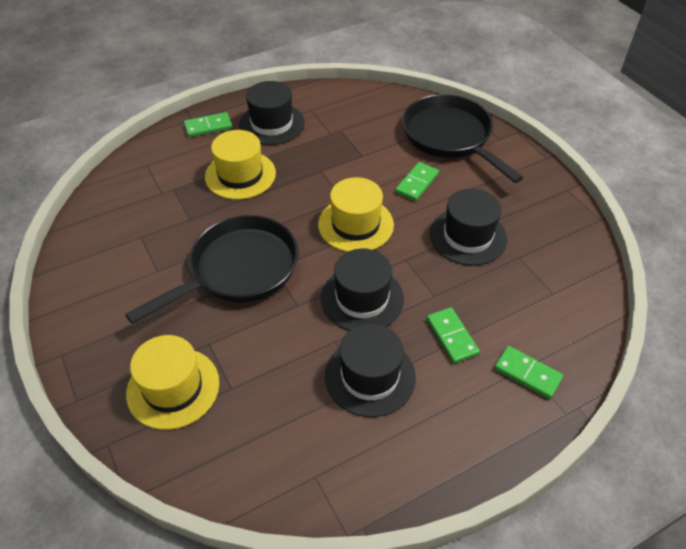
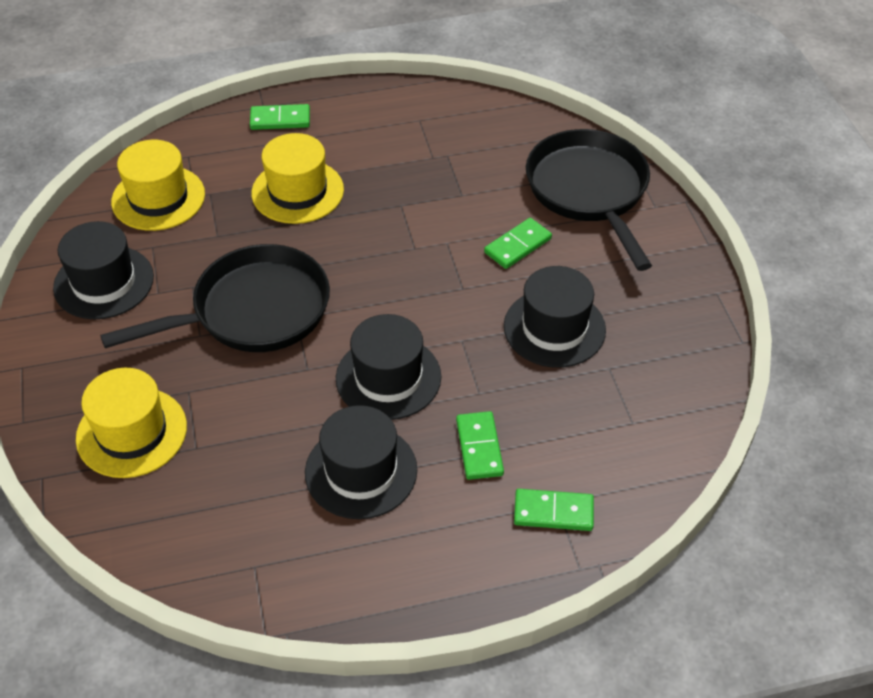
camera: 15 degrees right, 0 degrees up
black hat [239,81,305,145] -> black hat moved to [53,221,154,319]
yellow hat [318,177,394,252] -> yellow hat moved to [111,140,205,231]
green domino [494,346,563,399] -> green domino turned 45 degrees counterclockwise [514,489,594,531]

